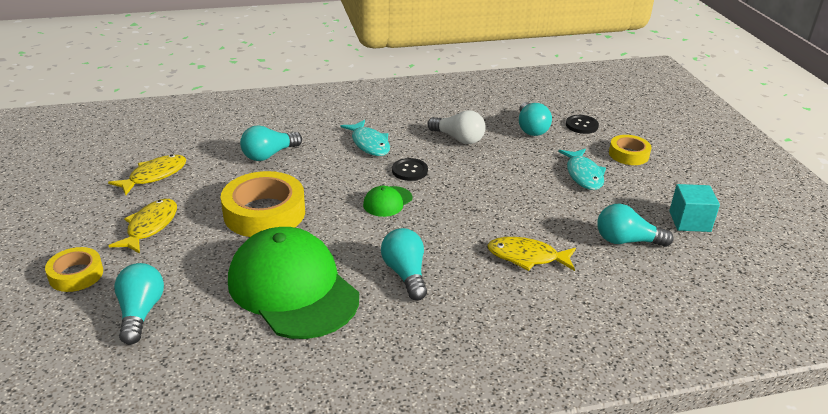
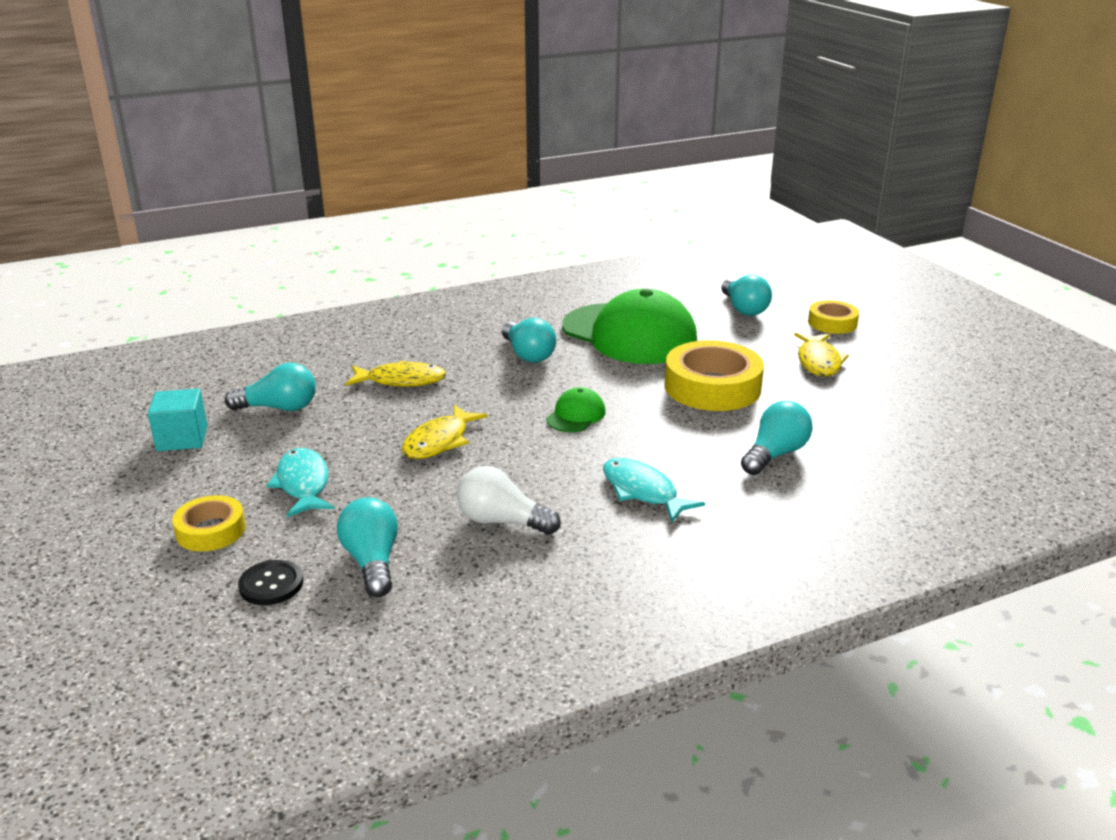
camera: 170 degrees right, 5 degrees down
yellow fish [108,154,186,195] -> yellow fish moved to [402,404,488,459]
black button [392,158,428,181] -> none

